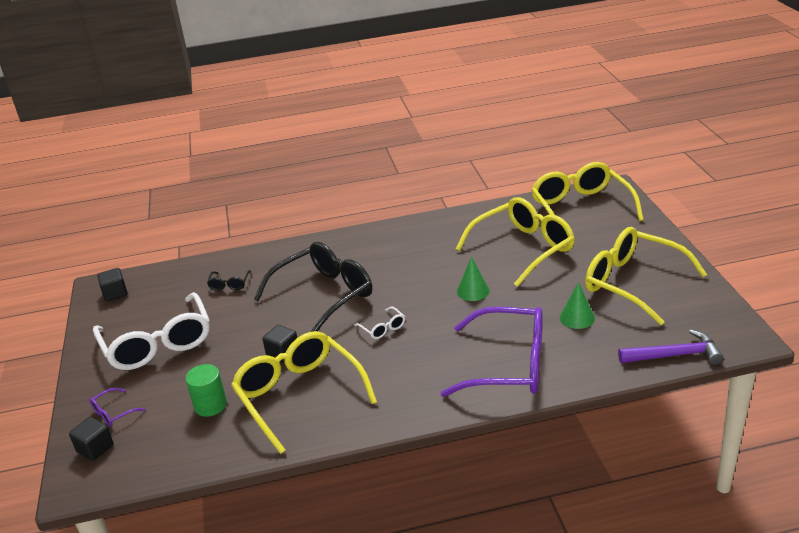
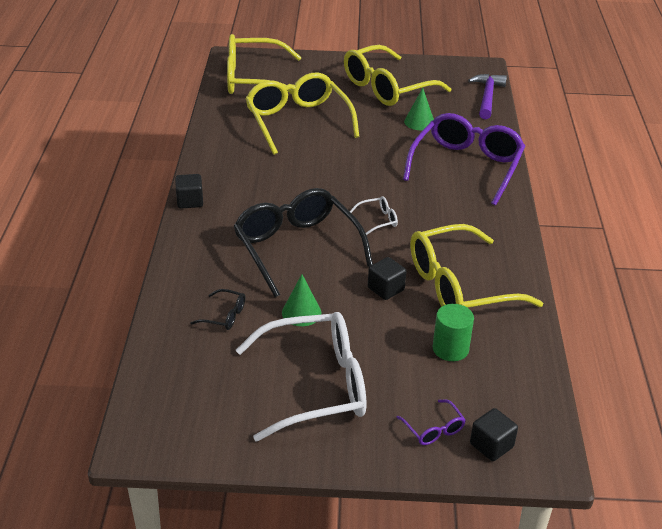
camera: 80 degrees left, 5 degrees up
black cube [97,268,127,301] -> black cube moved to [175,174,203,209]
green cone [457,257,490,301] -> green cone moved to [282,274,321,326]

